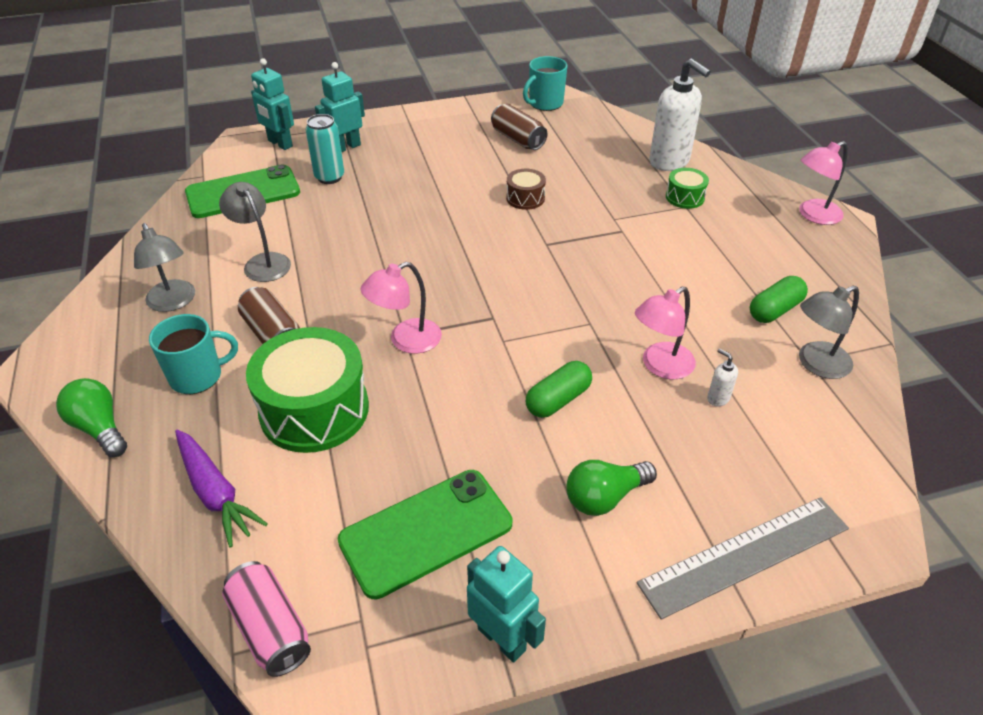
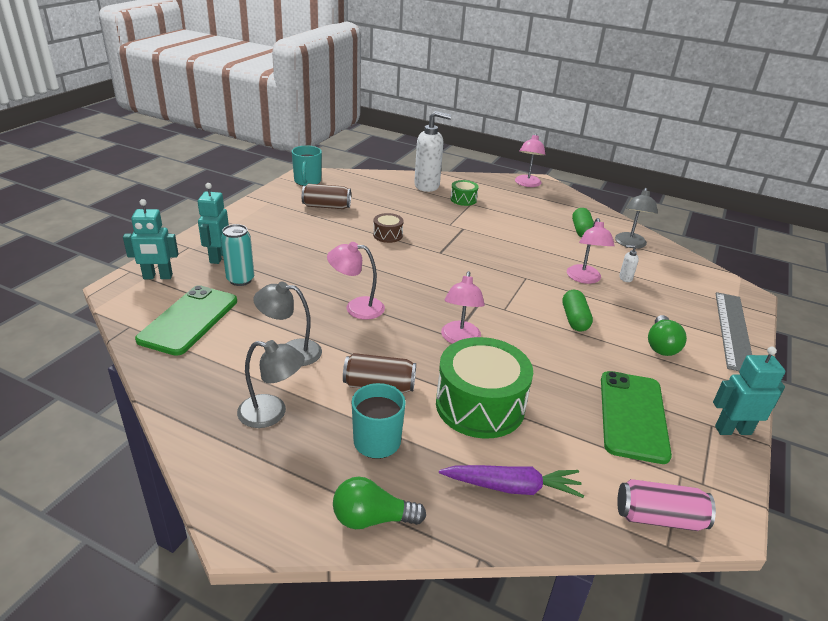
camera: 50 degrees left, 10 degrees down
none -> pink lamp [327,242,385,320]

